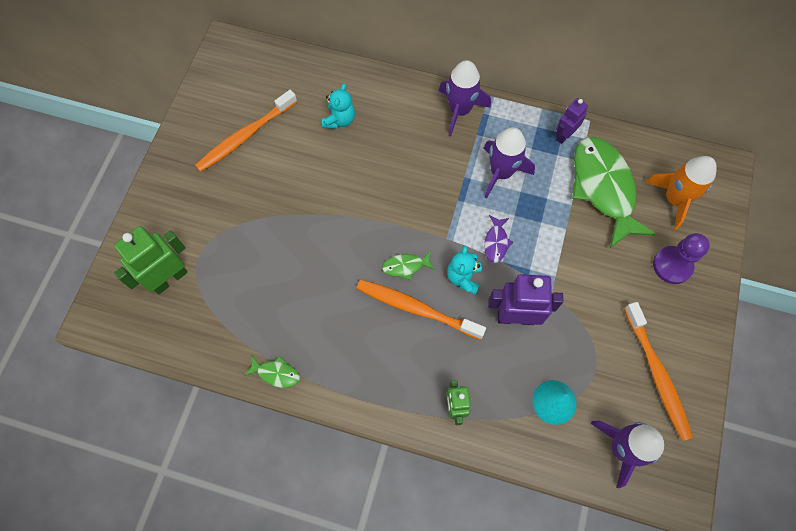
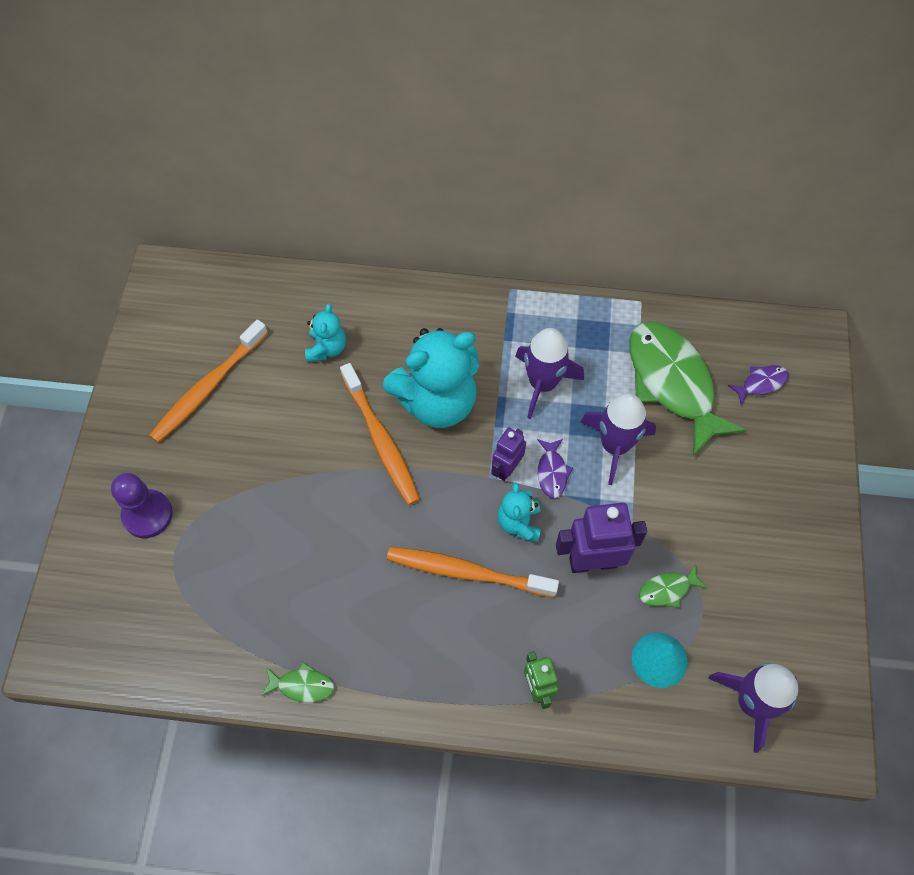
camera: 10 degrees left, 5 degrees down
green robot [114,226,188,294] -> none
green fish [382,251,435,280] -> green fish moved to [639,564,708,608]
purple rocket [439,60,491,137] -> purple rocket moved to [580,393,656,485]
purple robot [556,98,588,144] -> purple robot moved to [491,428,526,481]
orange toothbrush [624,302,693,441] -> orange toothbrush moved to [340,363,420,505]
orange rocket [645,156,717,230] -> purple fish [727,365,789,405]
purple pawn [653,233,710,284] -> purple pawn moved to [111,473,173,538]
none -> turquoise teddy bear [383,328,479,428]

